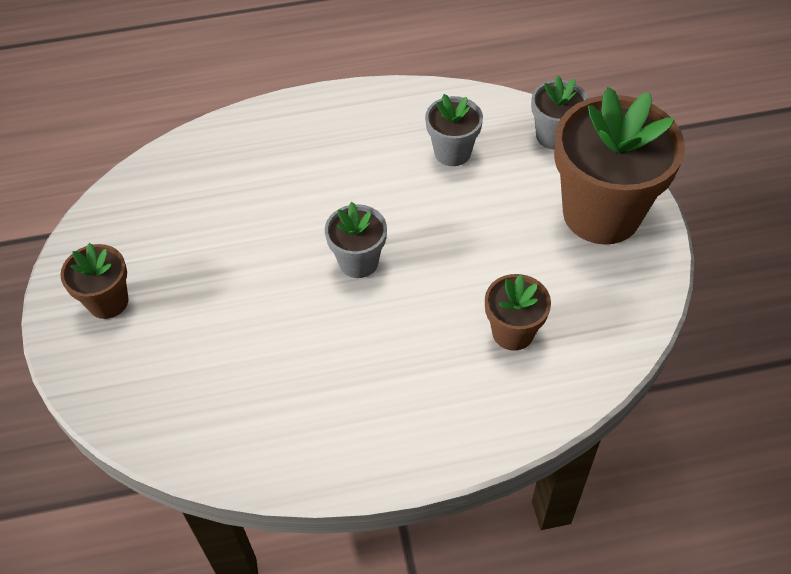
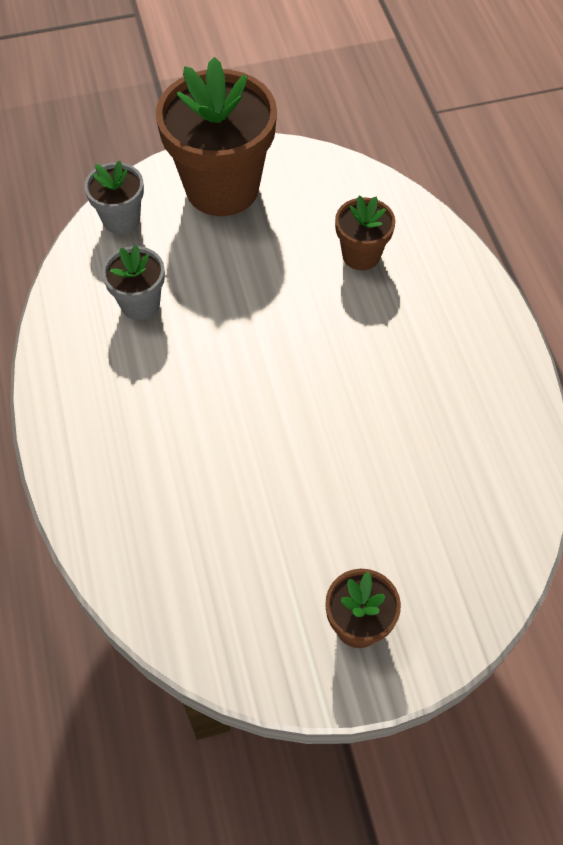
camera: 95 degrees left, 5 degrees up
grey flower pot [325,202,387,278] -> none

